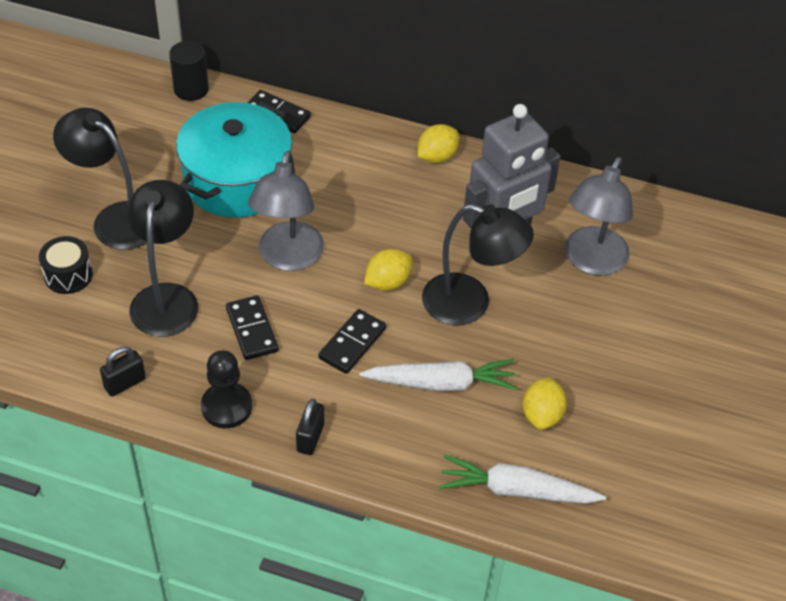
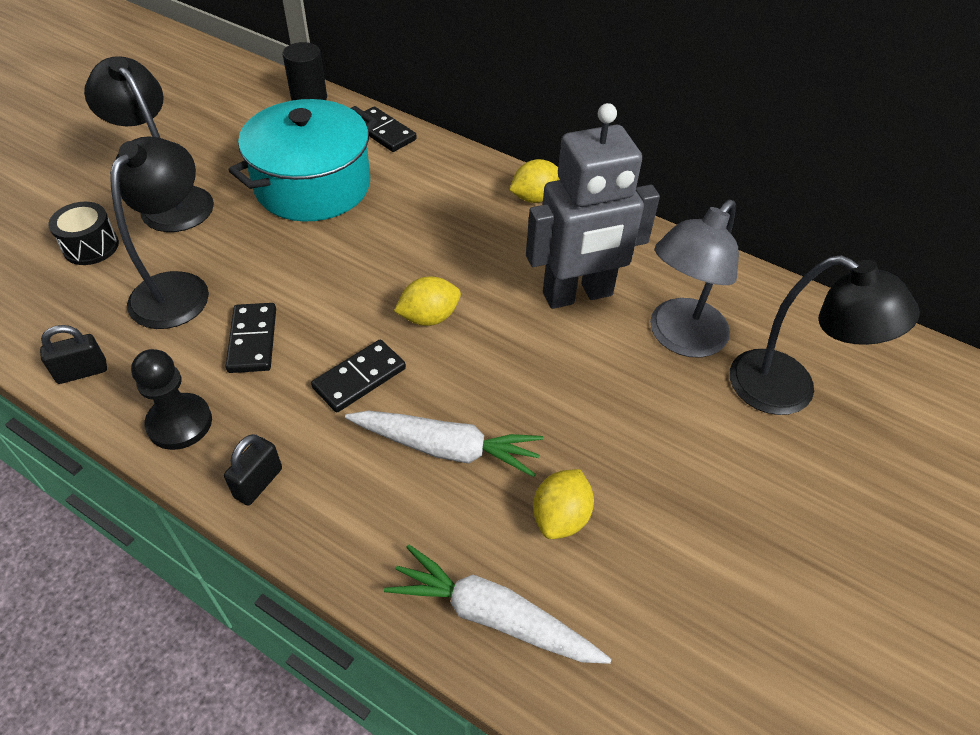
camera: 15 degrees right, 0 degrees up
grey lamp [248,151,324,271] -> none
black lamp [422,204,534,325] -> black lamp moved to [730,255,920,415]

